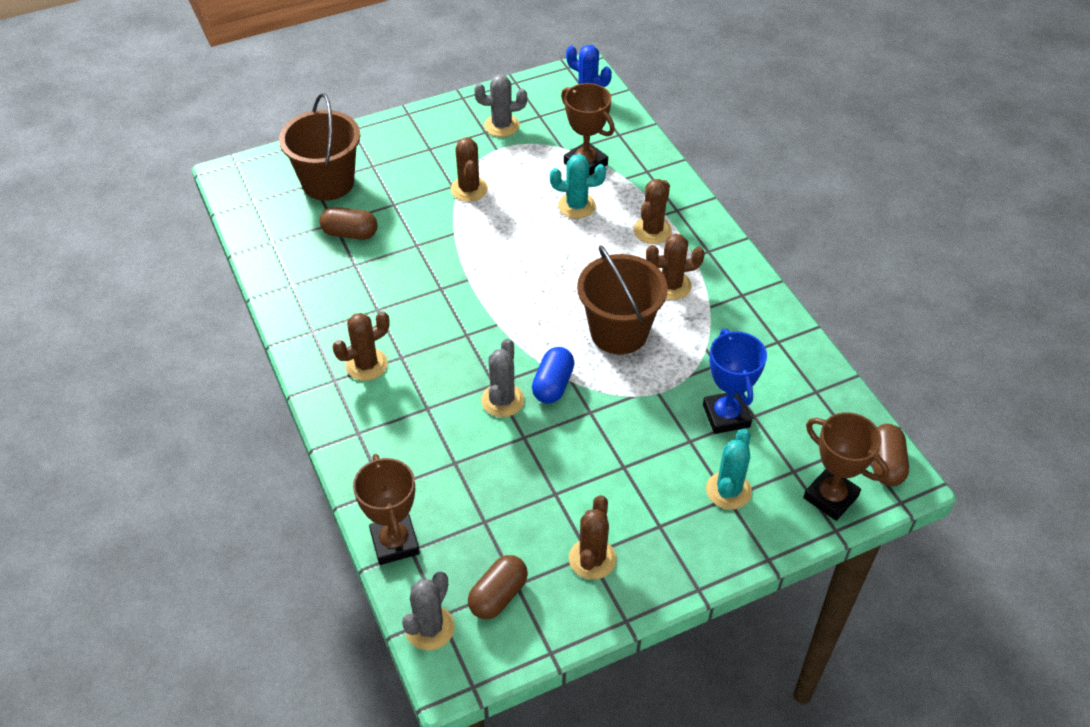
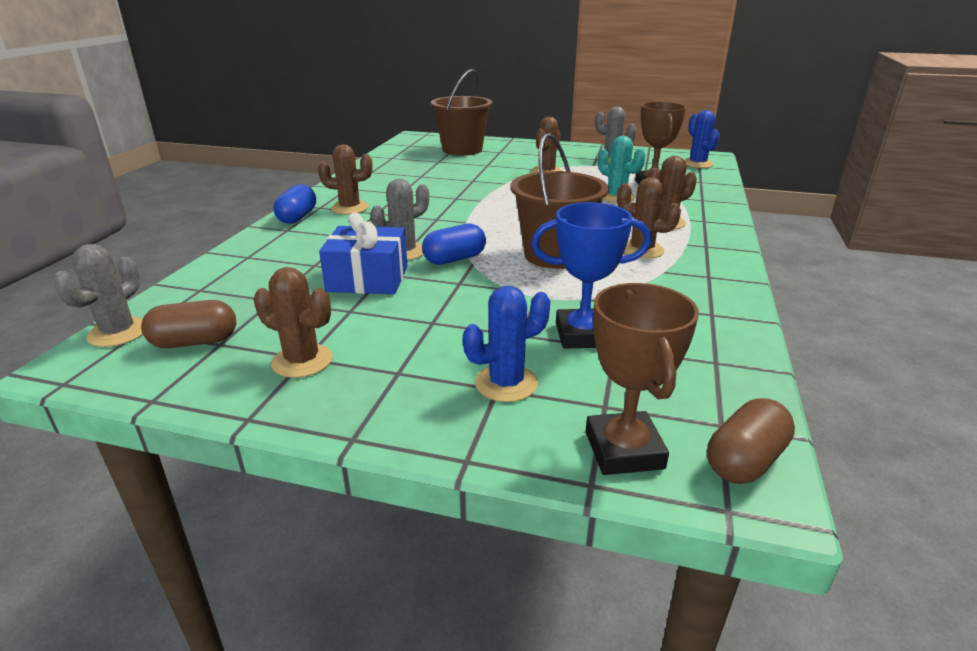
camera: 40 degrees right, 20 degrees down
brown capsule [319,207,378,240] -> none
brown trophy [353,454,420,565] -> none
grey cactus [402,572,455,650] -> grey cactus turned 45 degrees counterclockwise [53,244,143,347]
brown cactus [569,495,616,580] -> brown cactus turned 60 degrees clockwise [253,267,333,378]
blue trophy [703,329,767,434] -> blue trophy turned 60 degrees clockwise [531,202,652,349]
turquoise cactus [706,429,752,509] -> blue cactus [463,286,550,402]
none -> blue capsule [273,184,316,224]
none -> blue gift [319,213,408,294]

